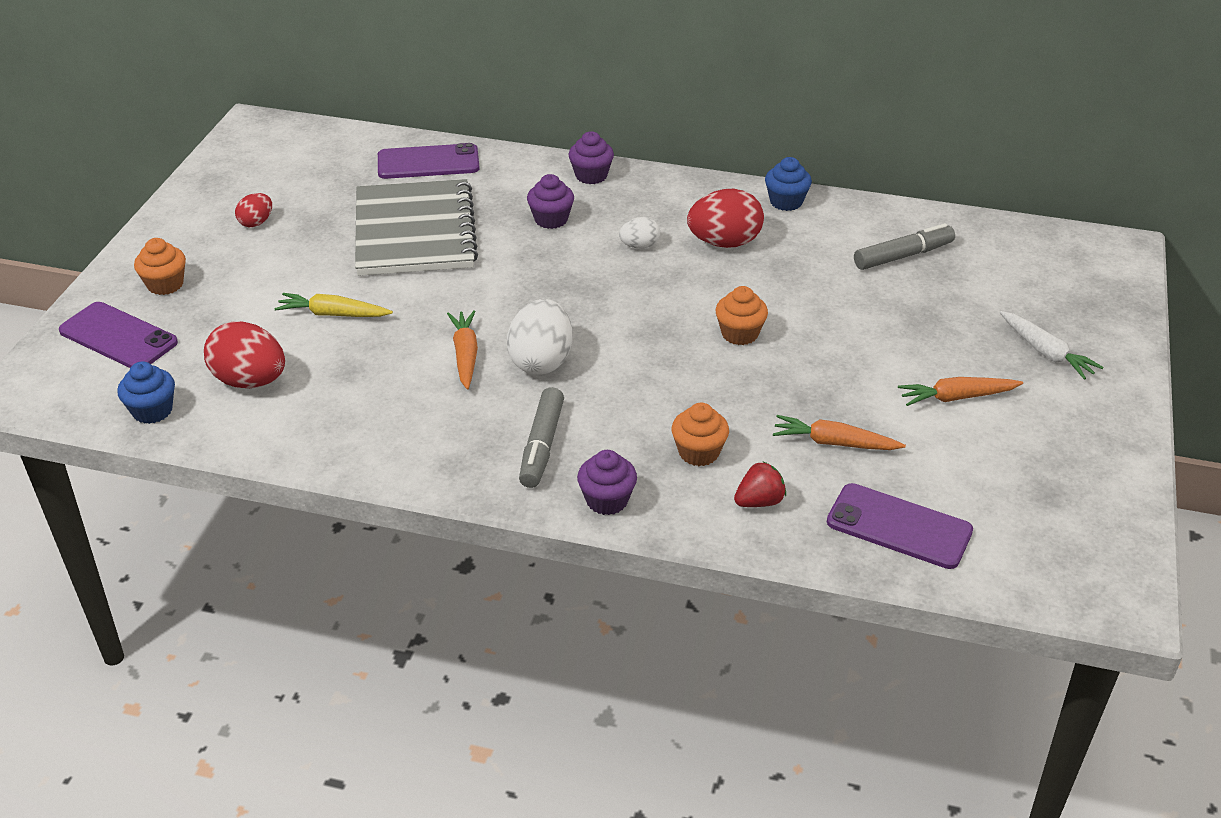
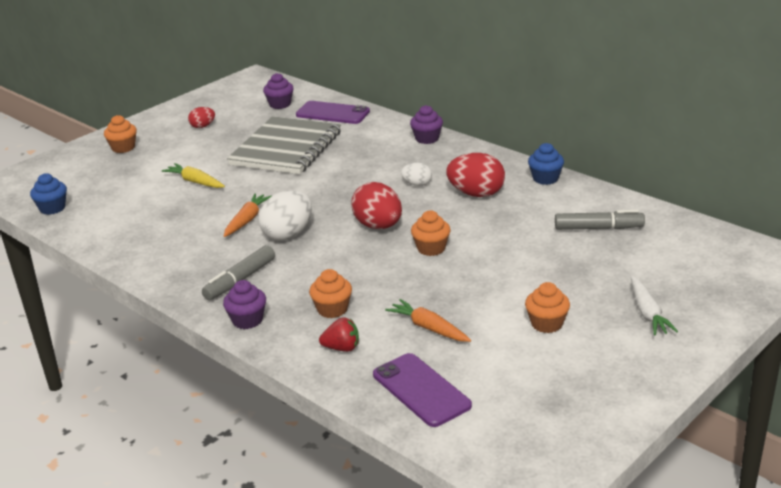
camera: 30 degrees right, 10 degrees down
purple phone [59,302,178,368] -> none
red egg [204,321,285,388] -> red egg moved to [351,182,402,229]
purple cupcake [527,174,574,229] -> purple cupcake moved to [263,73,294,109]
orange carrot [898,377,1023,406] -> orange cupcake [525,282,570,333]

